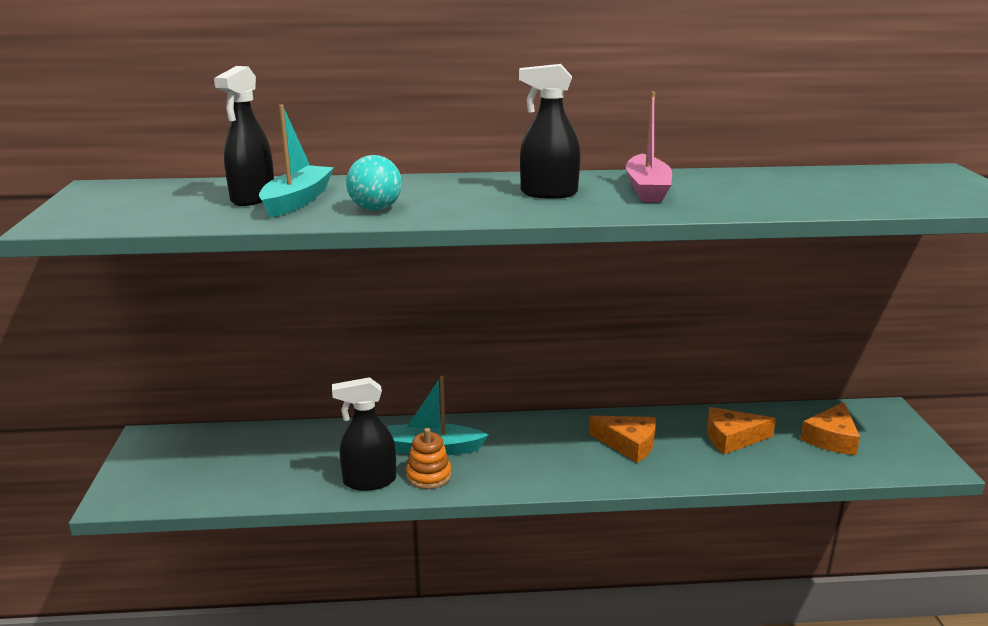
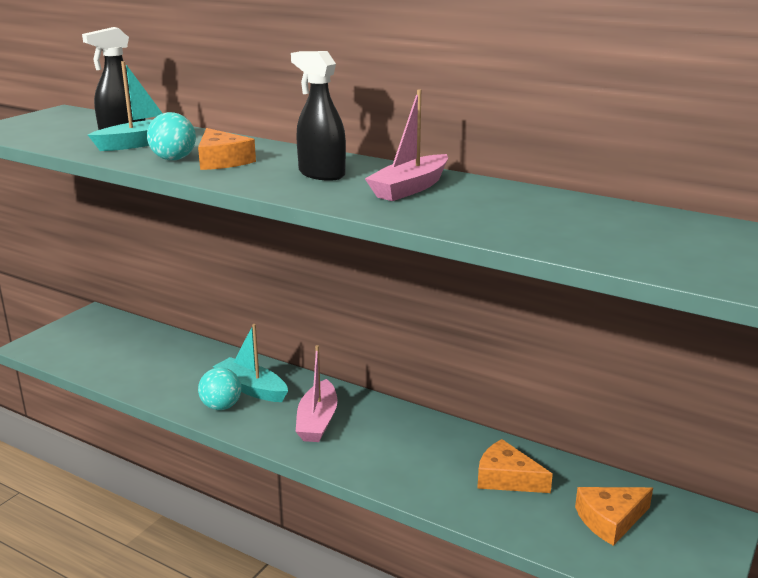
camera: 35 degrees right, 0 degrees up
black spray bottle [332,377,396,491] -> none
orange stacking toy [406,428,451,489] -> turquoise ball [198,368,241,410]
orange cheese [589,416,656,463] -> orange cheese moved to [198,128,256,170]
none -> pink boat [295,345,337,442]

